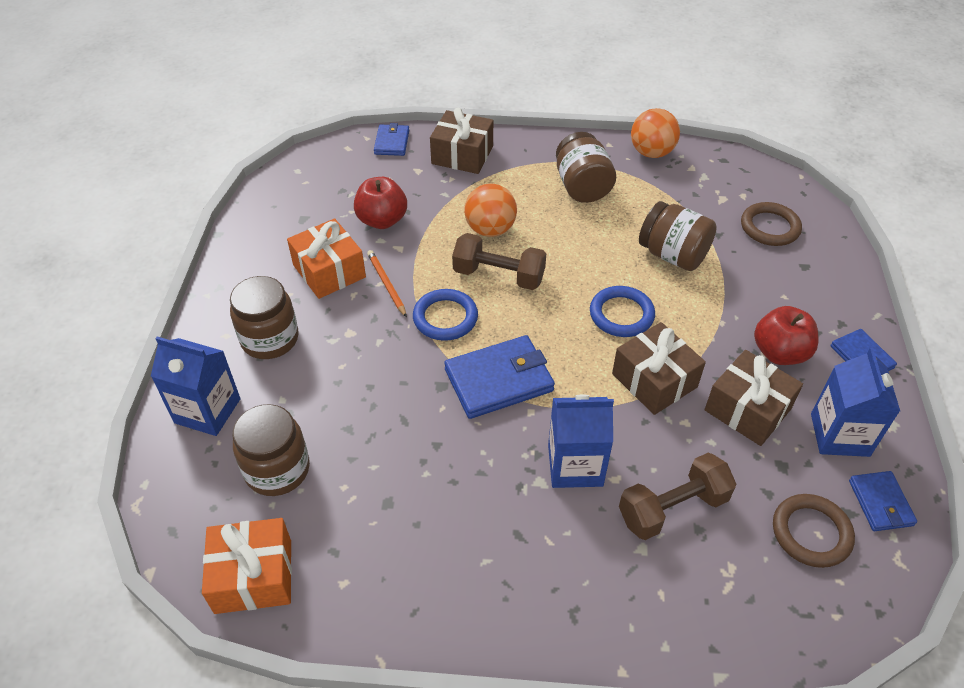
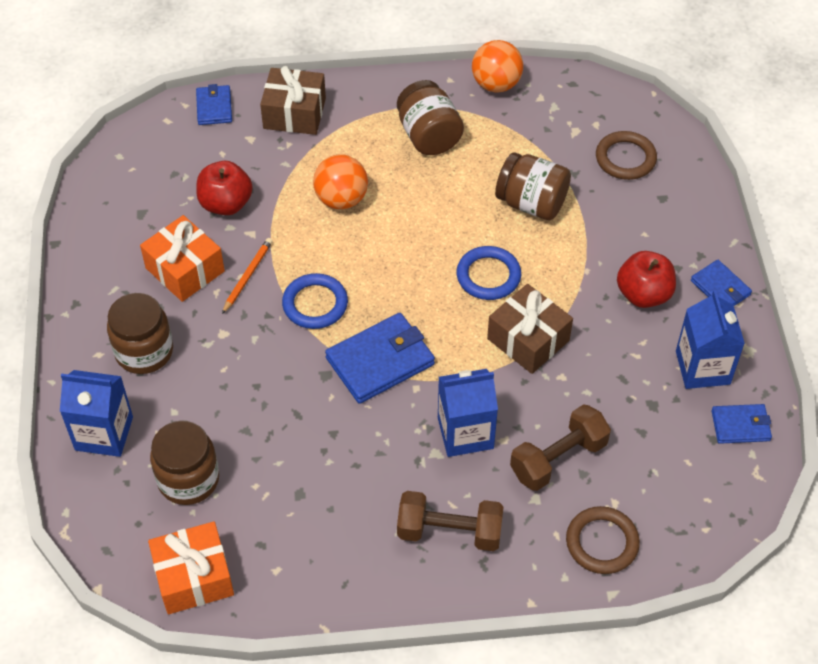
camera: 10 degrees left, 5 degrees up
orange pencil [367,250,407,317] -> orange pencil turned 60 degrees clockwise [222,238,273,314]
brown dumbbell [452,233,546,290] -> brown dumbbell moved to [397,491,504,551]
brown gift [704,350,803,446] -> none
brown ring [773,494,855,568] -> brown ring moved to [566,506,640,574]
blue wallet [849,471,917,531] -> blue wallet turned 75 degrees counterclockwise [712,404,772,444]

